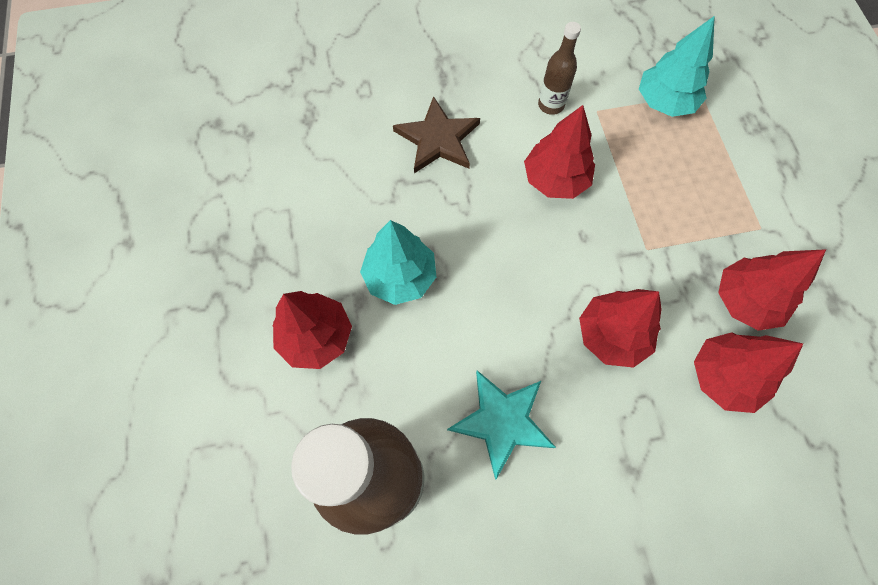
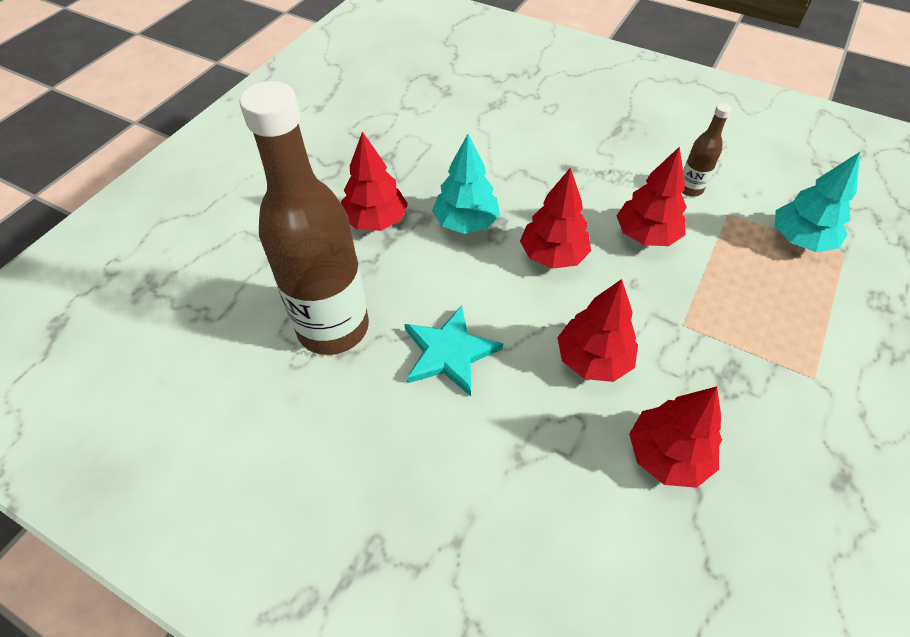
camera: 40 degrees right, 15 degrees down
brown star [393,96,480,173] -> none
red tree [718,249,826,331] -> red tree moved to [520,167,591,269]

